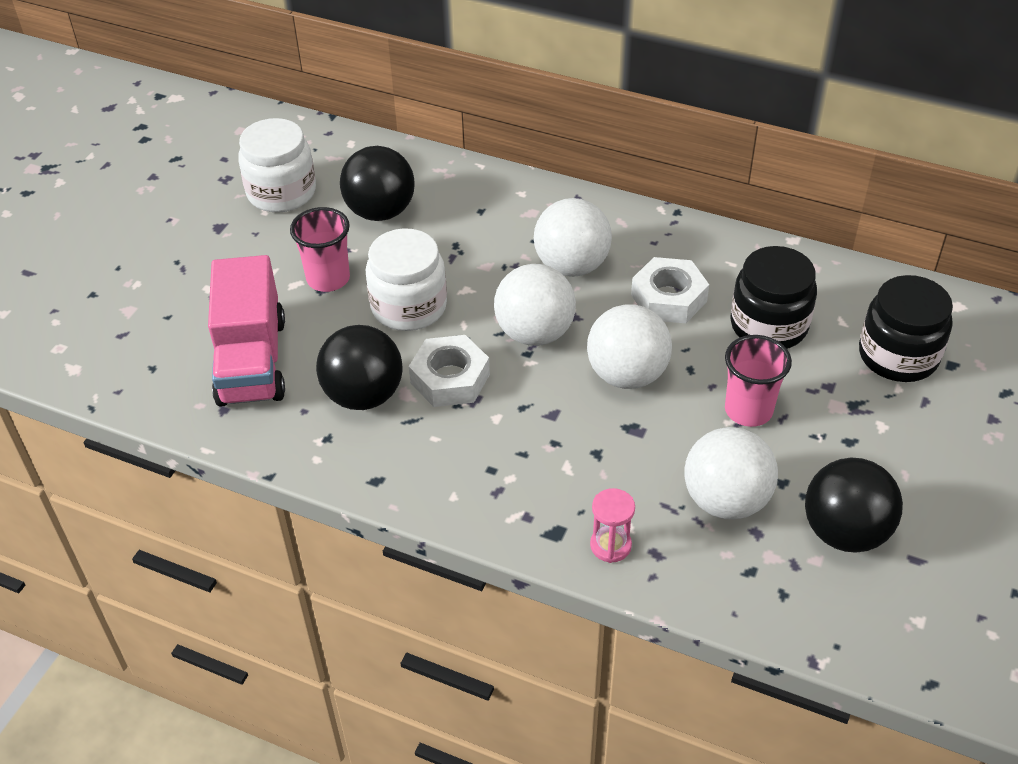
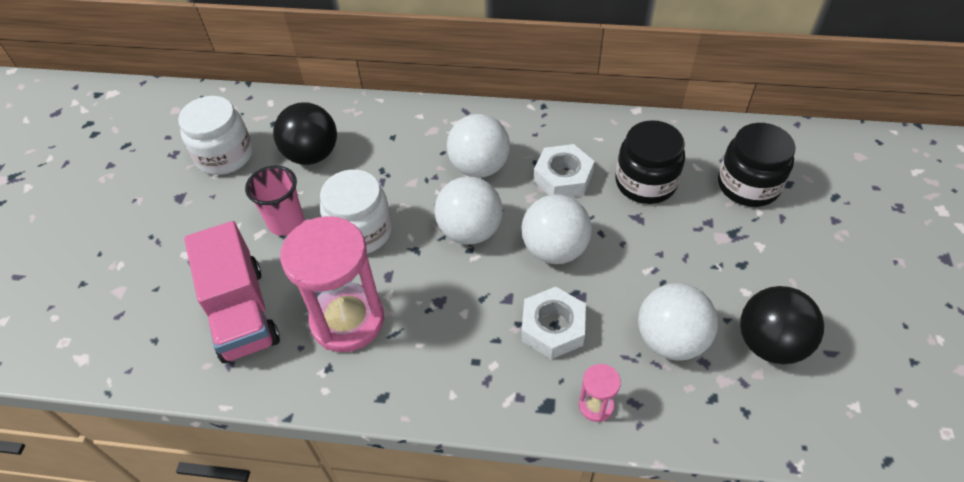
camera: 15 degrees left, 5 degrees up
black ball [316,325,403,410] -> pink hourglass [280,216,384,352]
white nut [409,335,490,407] -> white nut moved to [521,287,586,359]
pink cup [725,335,792,427] -> none

